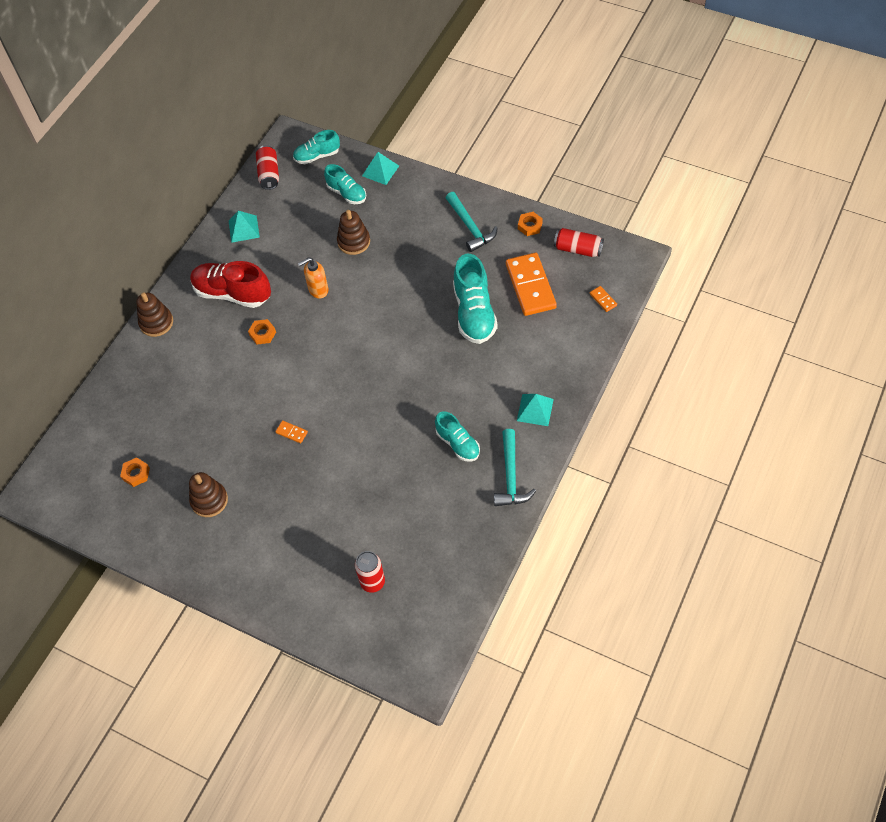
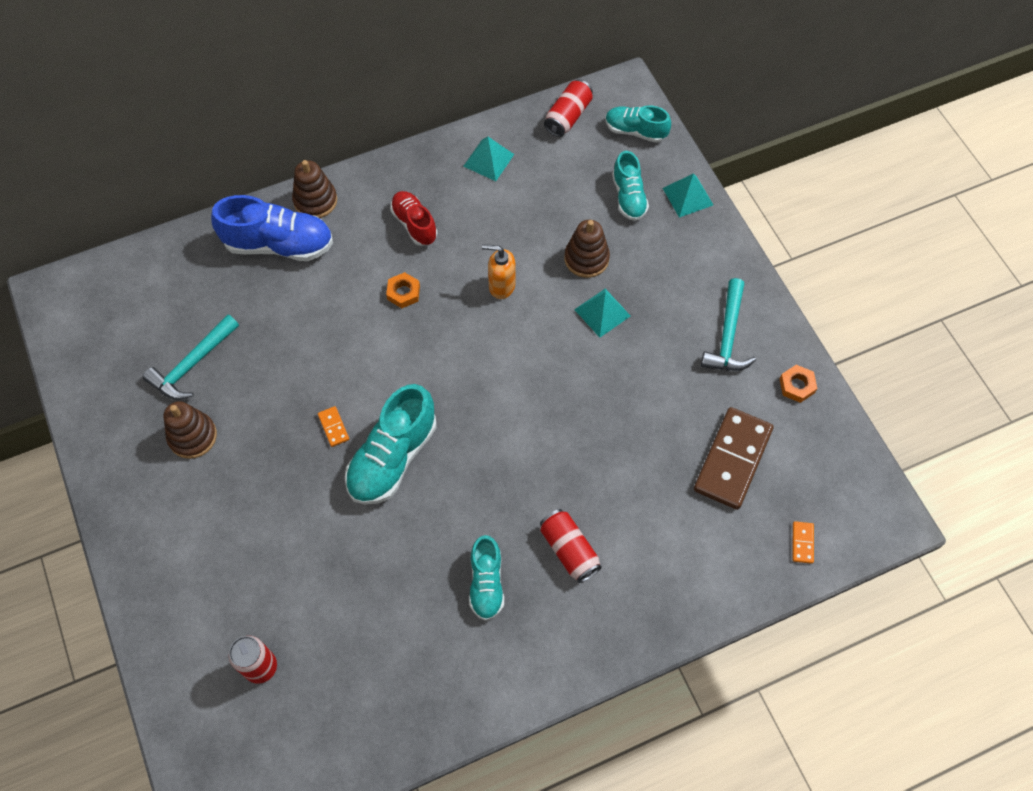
camera: 35 degrees right, 5 degrees up
orange nut [120,457,150,487] -> none
red shoe [190,261,271,308] -> red shoe [390,191,437,246], size x0.61
turquoise shoe [453,254,498,344] -> turquoise shoe moved to [345,384,437,505]
turquoise hammer [494,429,536,506] -> turquoise hammer moved to [143,314,239,400]
orange domino [506,253,557,316] -> brown domino [694,407,773,510]
turquoise pyramid [517,394,554,426] -> turquoise pyramid moved to [574,289,631,338]
red can [554,228,604,257] -> red can moved to [540,509,602,583]
none -> blue shoe [211,195,333,261]

